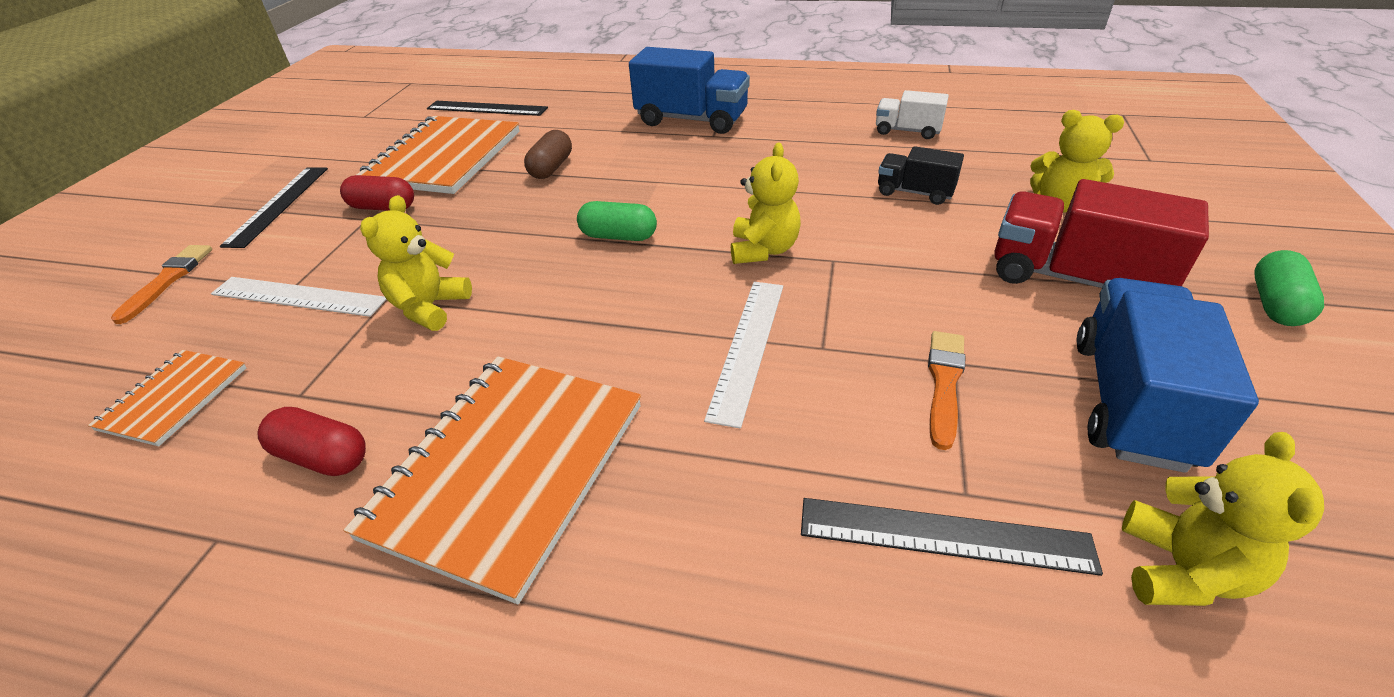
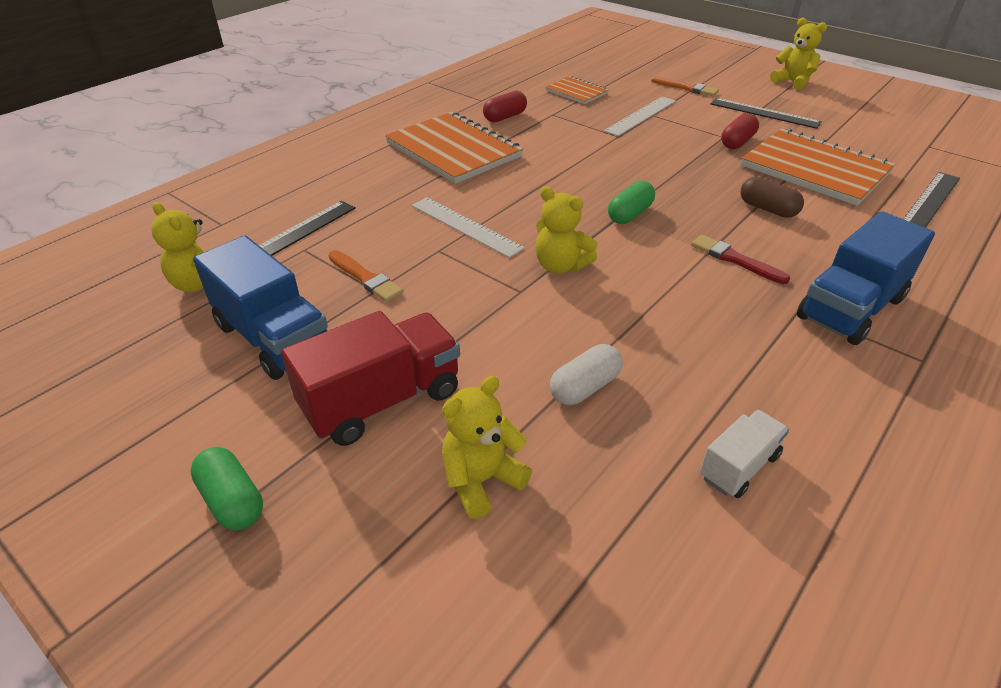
camera: 115 degrees right, 0 degrees up
yellow teddy bear [360,195,472,331] -> yellow teddy bear moved to [770,18,827,90]
black truck [878,146,964,205] -> white capsule [550,344,623,405]
none -> red brush [691,235,790,284]

